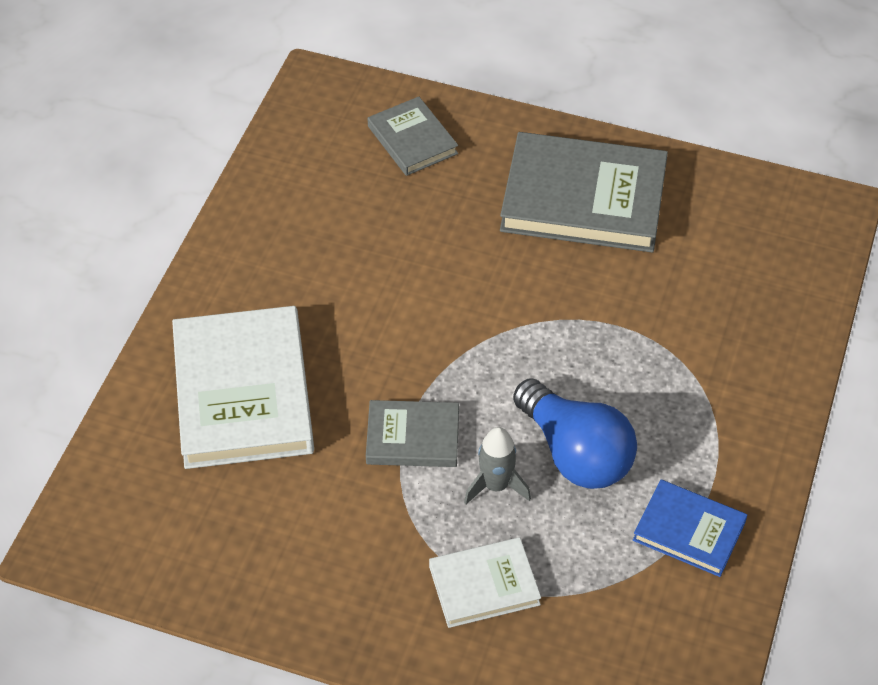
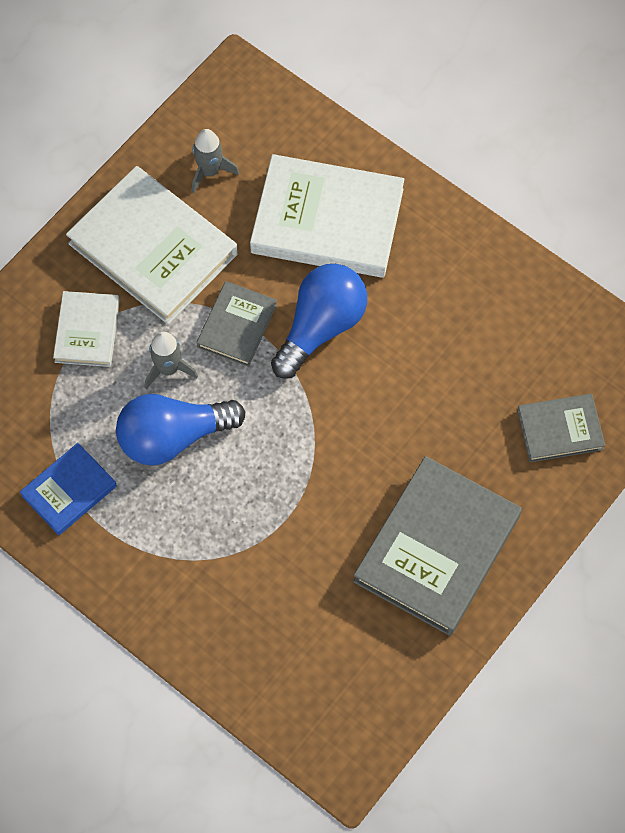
camera: 110 degrees right, 15 degrees up
none -> white book [66,166,238,324]
none -> grey rocket [192,129,239,193]
none -> blue light bulb [271,264,367,379]

